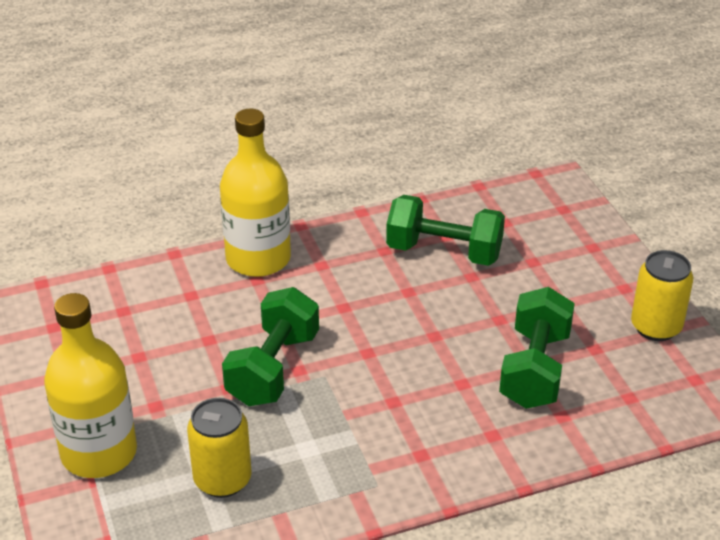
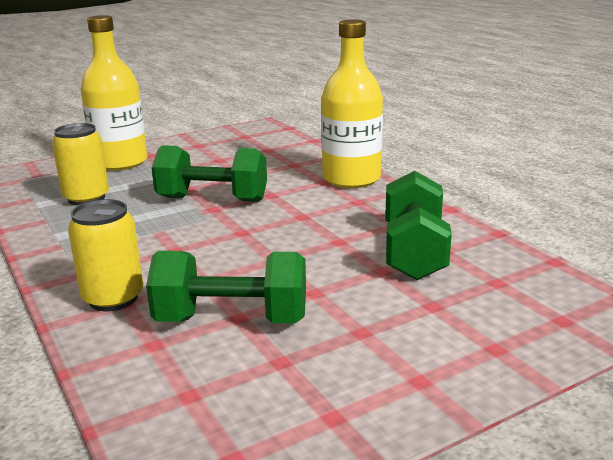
camera: 80 degrees right, 15 degrees down
yellow can [631,250,693,341] -> yellow can moved to [68,199,143,311]

